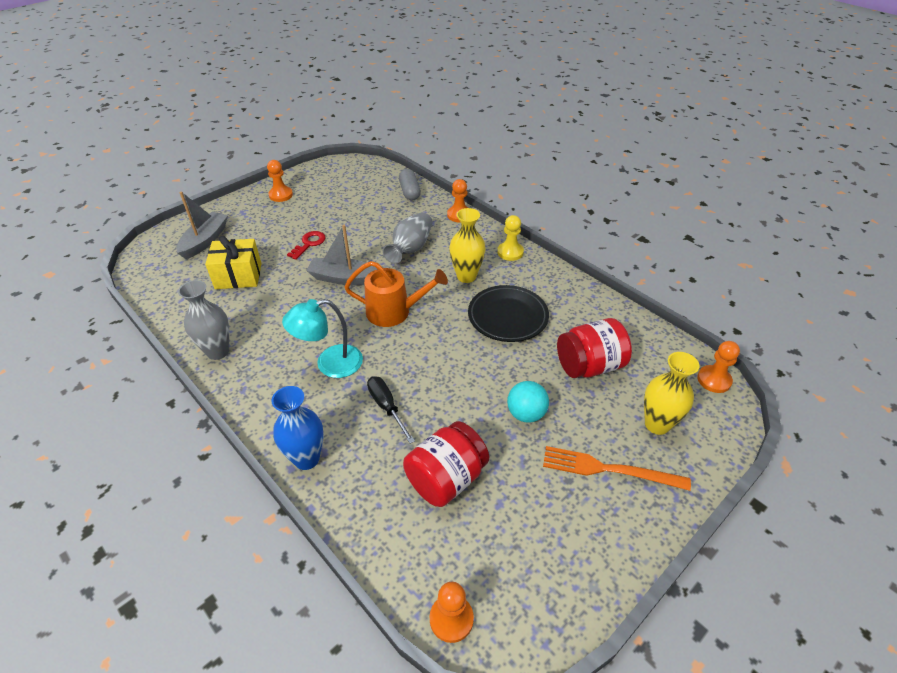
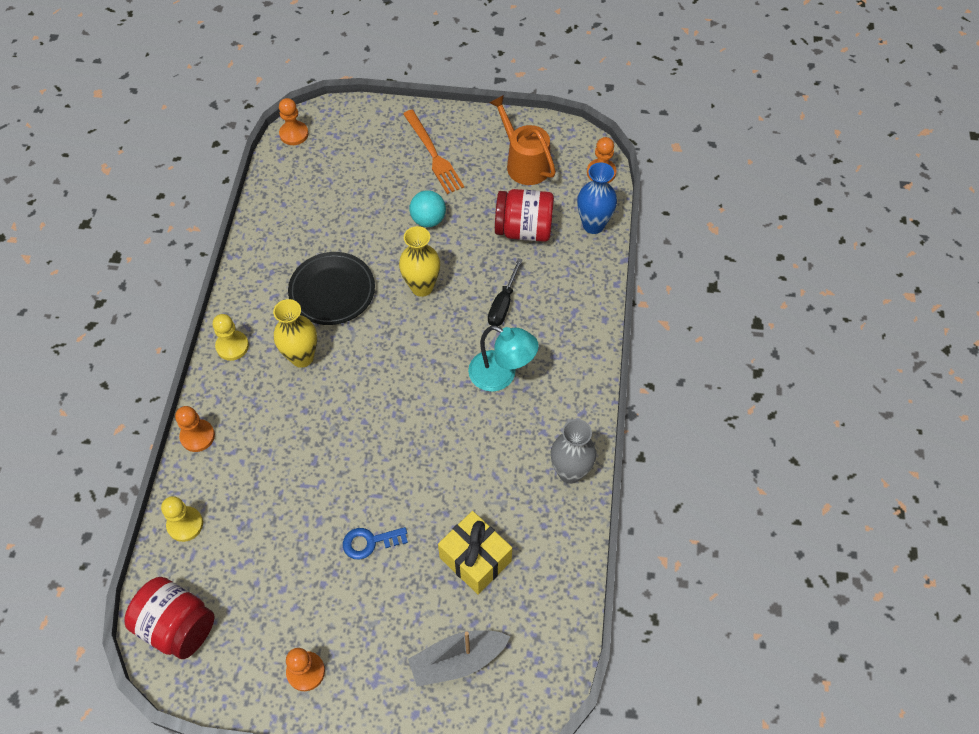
camera: 130 degrees left, 15 degrees up
blue vase [272,386,323,470] -> blue vase moved to [577,162,617,234]
red key [287,231,326,260] -> blue key [343,527,408,559]
grey boat [306,225,377,285] -> none
orange watering can [344,261,448,327] -> orange watering can moved to [489,95,556,185]
grey vase [383,212,433,264] -> none
grey capsule [399,169,421,201] -> yellow pawn [161,496,203,542]
red jar [557,318,632,378] -> red jar moved to [125,577,215,659]
yellow vase [644,352,699,435] -> yellow vase moved to [399,226,440,297]

